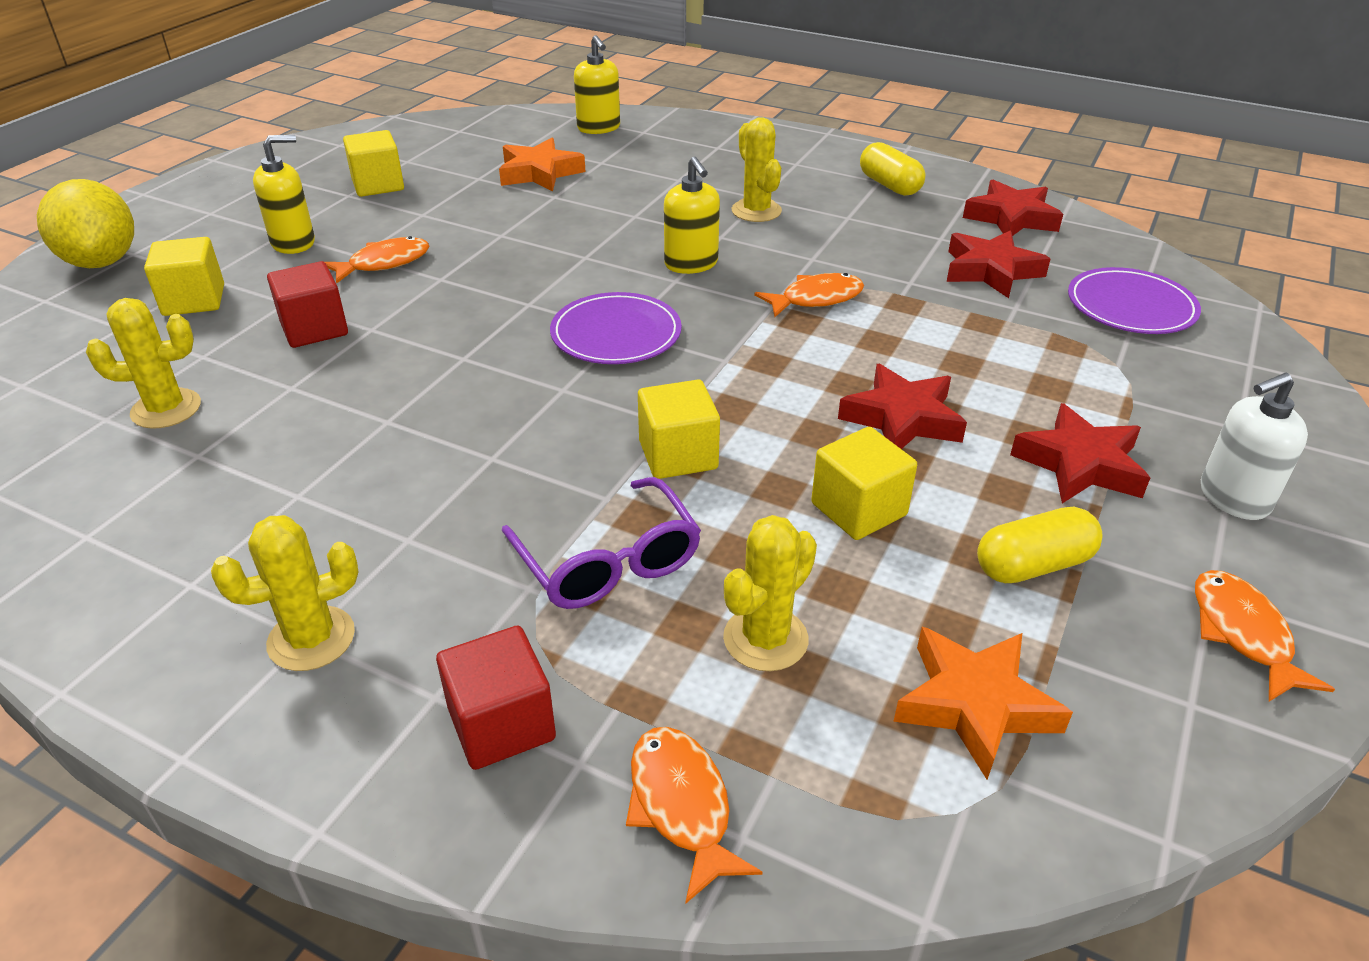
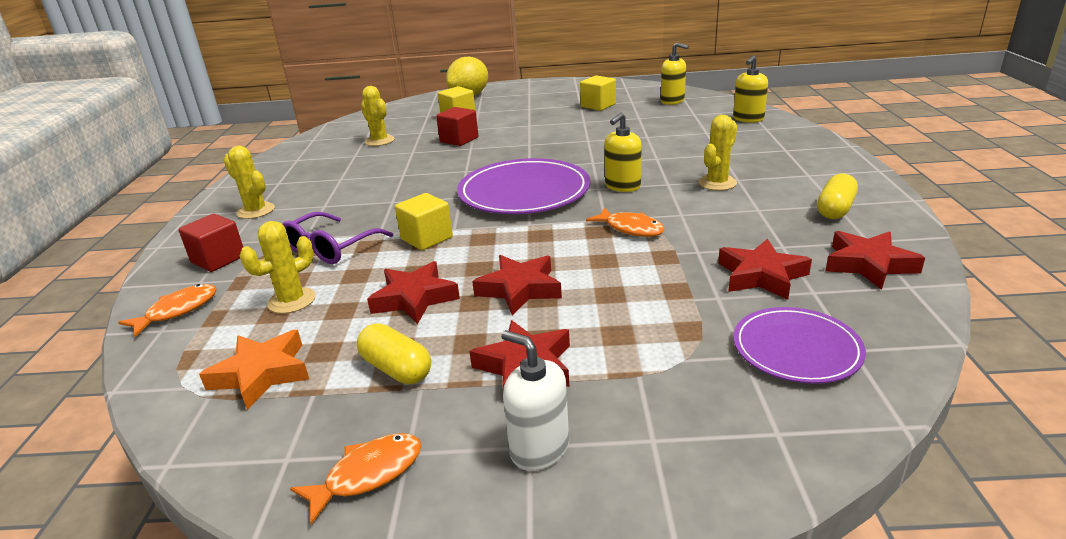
camera: 65 degrees right, 10 degrees down
yellow soap dispenser [253,135,315,254] -> yellow soap dispenser moved to [661,43,689,105]
orange fish [325,236,429,283] -> none
orange star [499,138,586,192] -> none
purple plate [550,292,682,364] -> purple plate [457,158,590,214], size x1.66
yellow cactus [723,515,817,671] -> yellow cactus turned 60 degrees counterclockwise [240,221,316,314]
yellow cube [811,427,917,540] -> red star [367,261,460,324]

